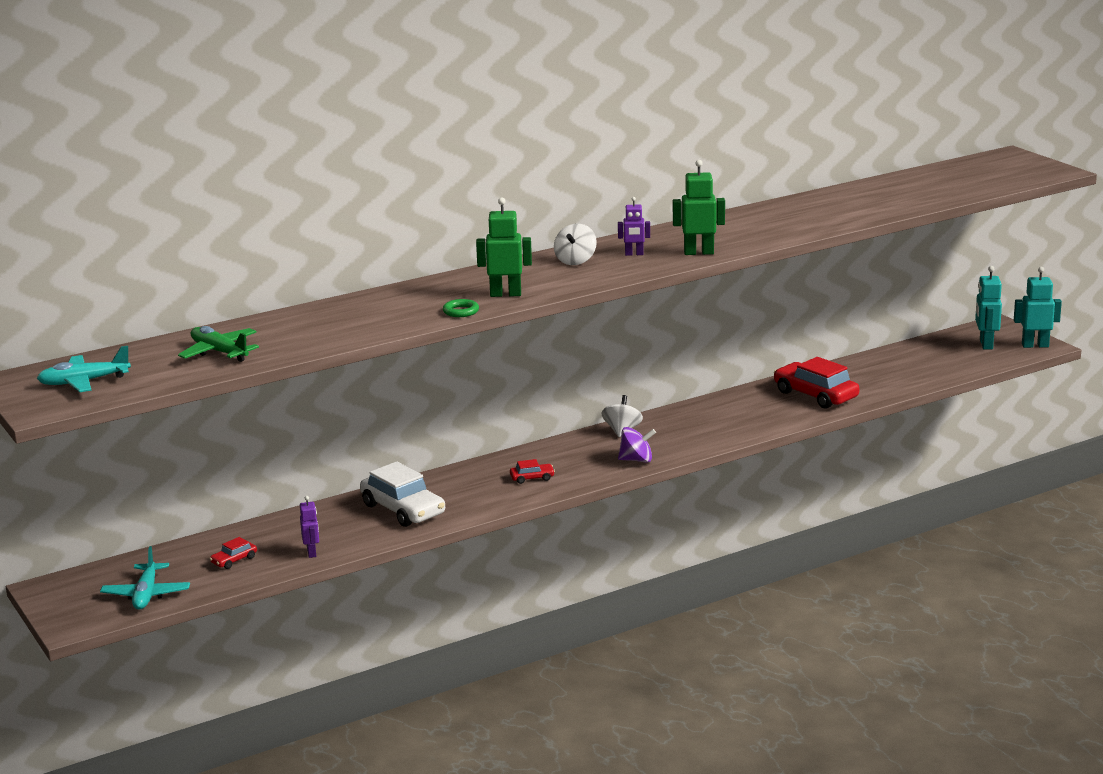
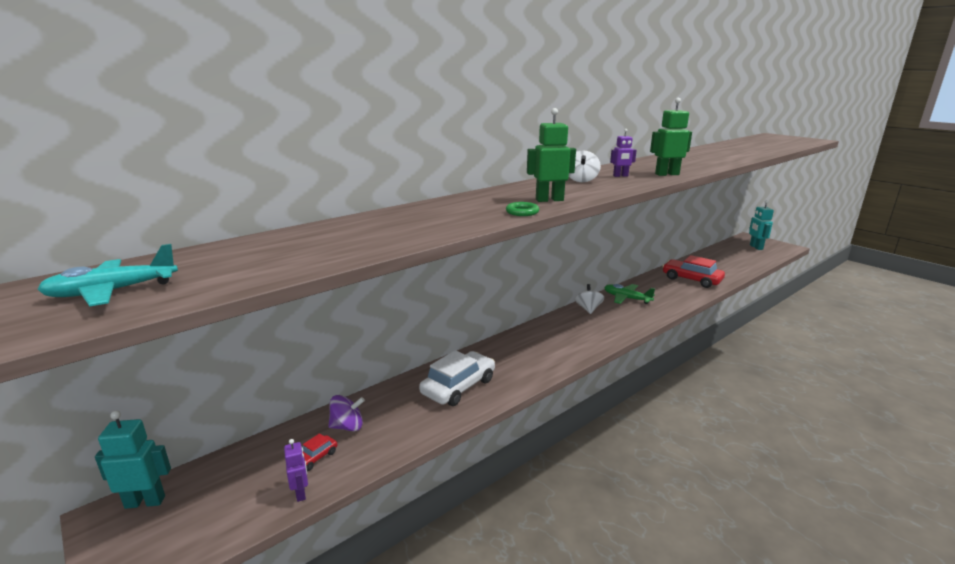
camera: 10 degrees left, 0 degrees up
turquoise plane [100,546,190,610] -> none
green plane [178,326,259,362] -> green plane moved to [604,284,655,304]
purple robot [300,496,319,558] -> purple robot moved to [284,439,308,502]
white car [360,461,445,527] -> white car turned 90 degrees counterclockwise [419,350,495,406]
red car [510,459,555,484] -> none
purple spinning top [618,427,656,463] -> purple spinning top moved to [328,395,365,432]
turquoise robot [1014,267,1062,348] -> turquoise robot moved to [95,411,171,509]

